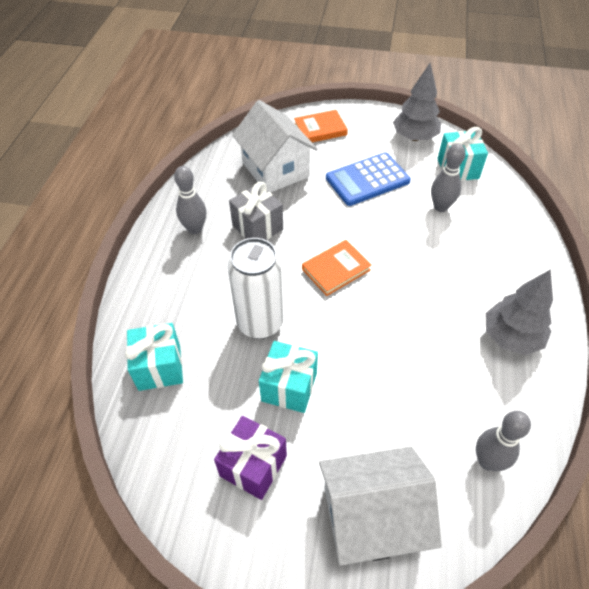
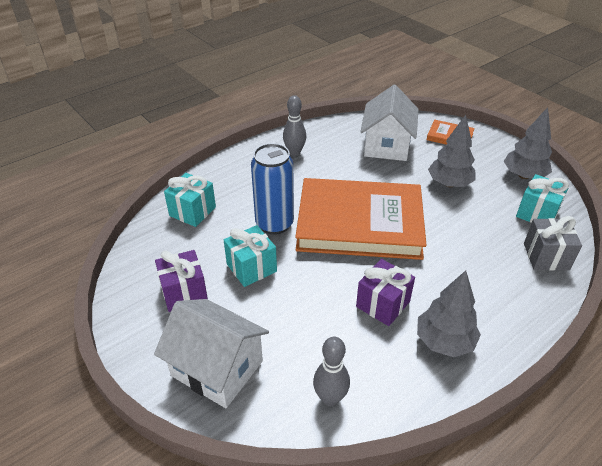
camera: 40 degrees right, 10 degrees down
white can [227,238,284,339] -> blue can [251,143,294,235]
grey gift [229,182,283,240] -> grey gift moved to [524,216,582,271]
orange book [302,240,372,296] -> orange book [295,178,427,260], size x2.48
blue calculator [326,152,411,206] -> grey tree [428,115,476,187]
grey bowling pin [431,143,466,212] -> none
none -> purple gift [356,259,415,326]

